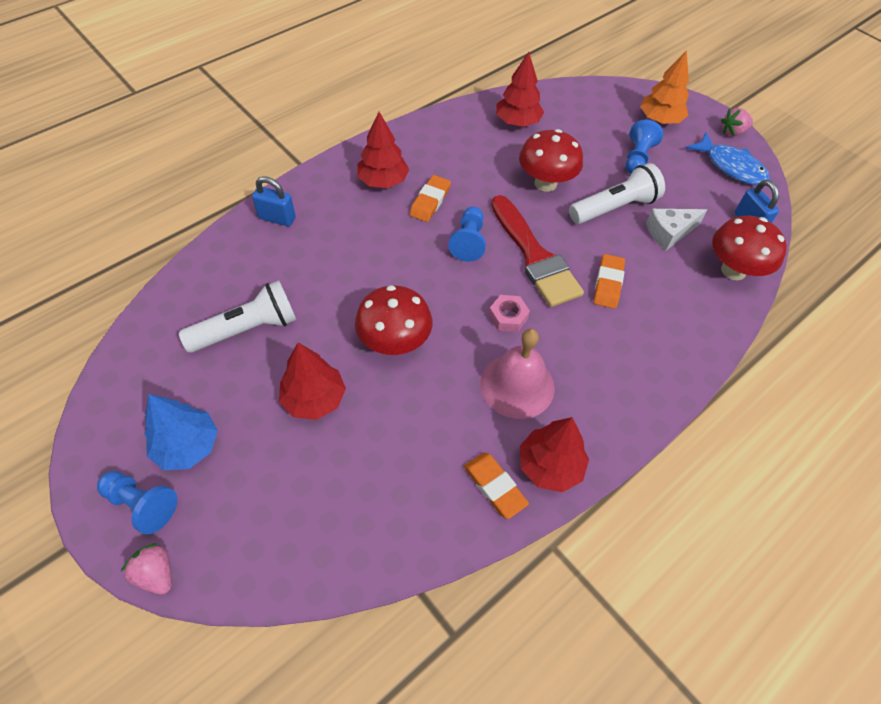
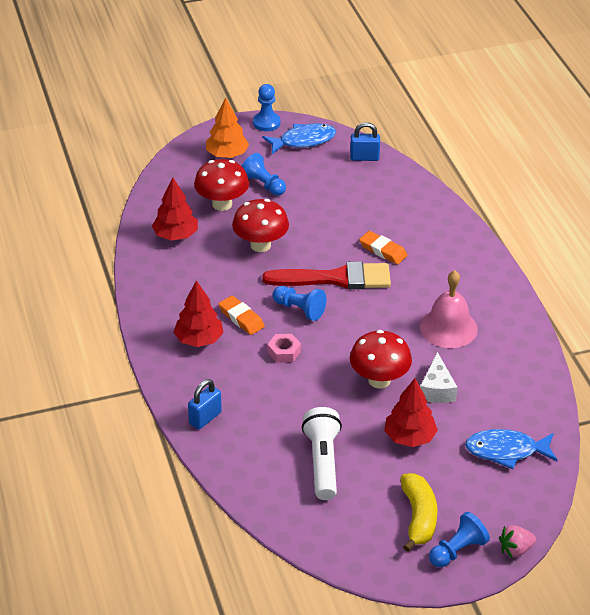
camera: 65 degrees left, 15 degrees down
blue tree [144,394,218,470] -> yellow banana [400,473,438,552]
orange eraser [464,452,529,519] -> none
pink nut [489,295,530,332] -> pink nut moved to [268,334,301,363]
red tree [520,417,589,492] -> none
white flashlight [569,163,665,224] -> none
white cheese [646,209,707,250] -> white cheese moved to [420,352,457,403]
red mushroom [712,216,787,280] -> red mushroom moved to [194,159,249,211]
pink strawberry [721,108,753,136] -> blue pawn [253,84,281,131]
none -> blue fish [465,429,558,469]

